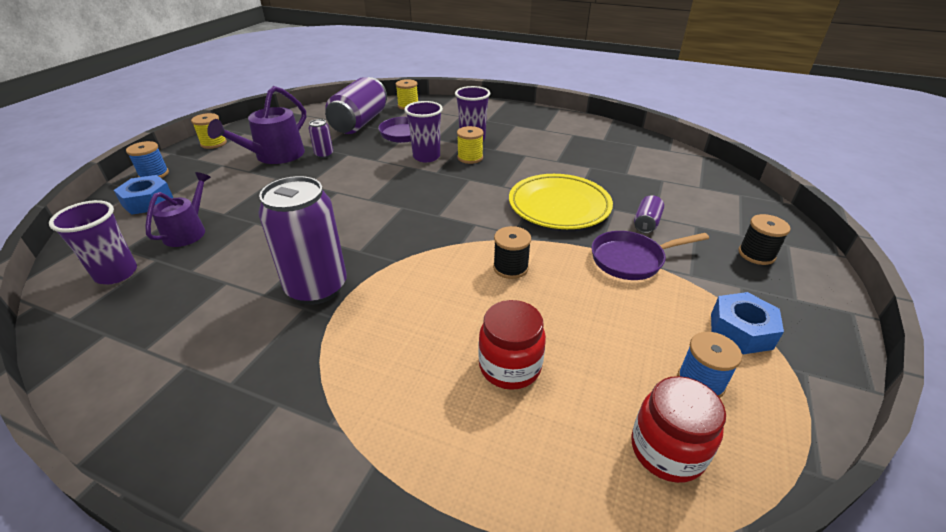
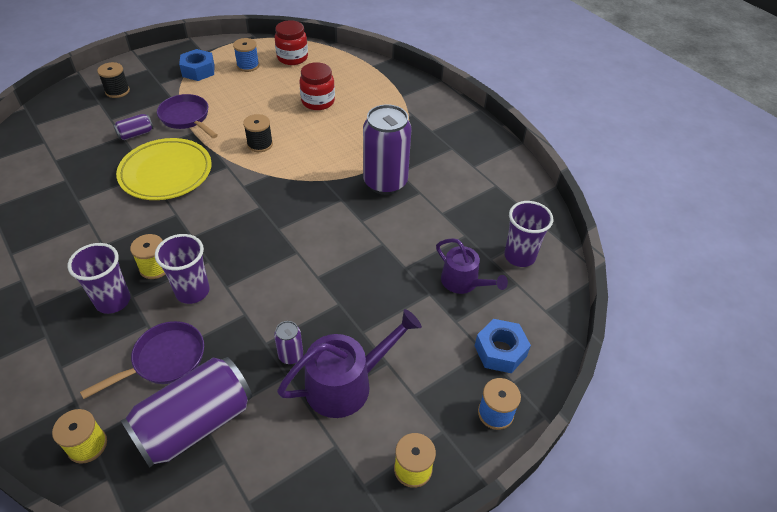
camera: 150 degrees left, 10 degrees up
purple watering can [145,172,211,247] -> purple watering can turned 90 degrees counterclockwise [436,238,508,294]
purple pan [592,231,709,280] -> purple pan turned 150 degrees counterclockwise [157,94,218,138]

